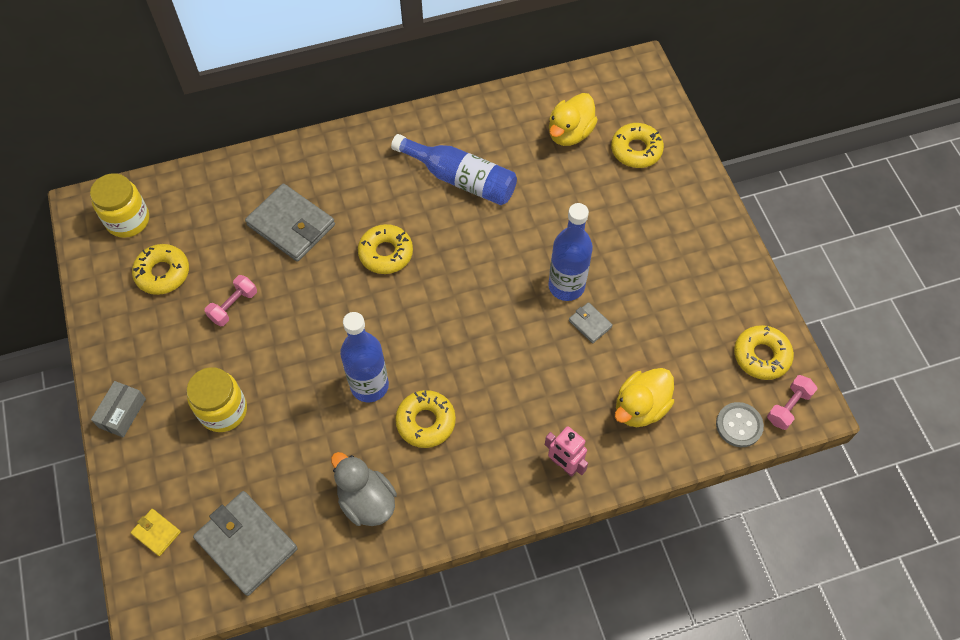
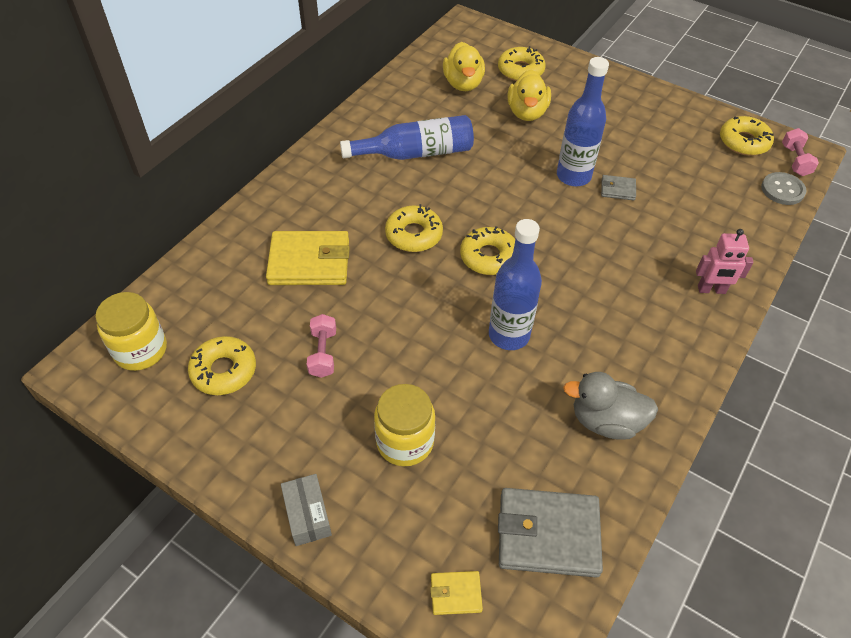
camera: 40 degrees left, 10 degrees down
grey wallet [245,183,335,262] -> yellow wallet [266,231,350,285]
yellow donut [395,390,456,448] -> yellow donut moved to [460,226,515,275]
yellow duck [615,368,674,427] -> yellow duck moved to [508,69,551,121]

